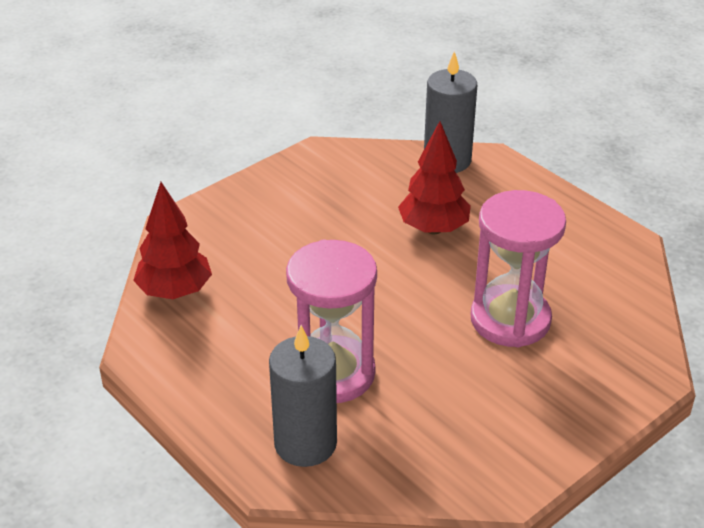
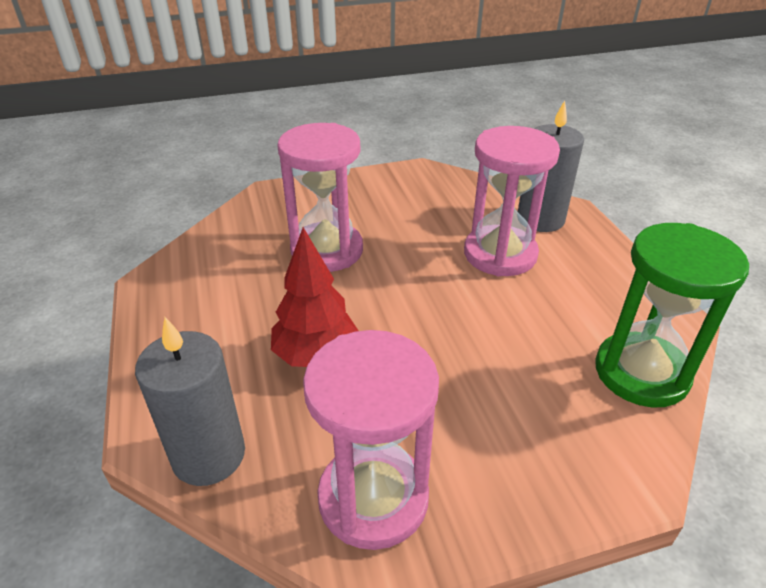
camera: 155 degrees left, 0 degrees up
red tree [133,182,212,299] -> green hourglass [595,223,749,408]
none -> pink hourglass [303,330,439,550]

